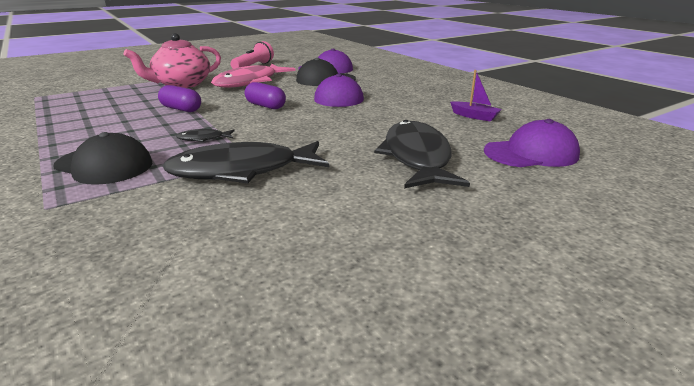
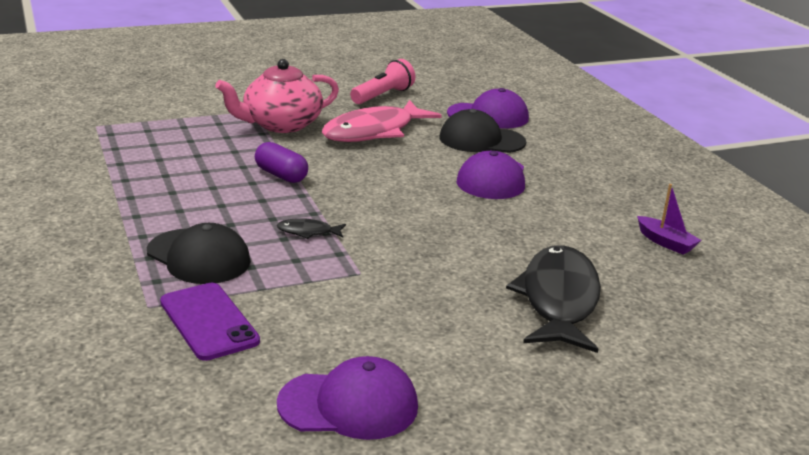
camera: 10 degrees right, 0 degrees up
black fish [163,141,329,183] -> none
purple capsule [245,82,286,109] -> none
purple cap [484,119,580,167] -> purple cap moved to [277,356,418,440]
none -> purple phone [160,283,260,361]

